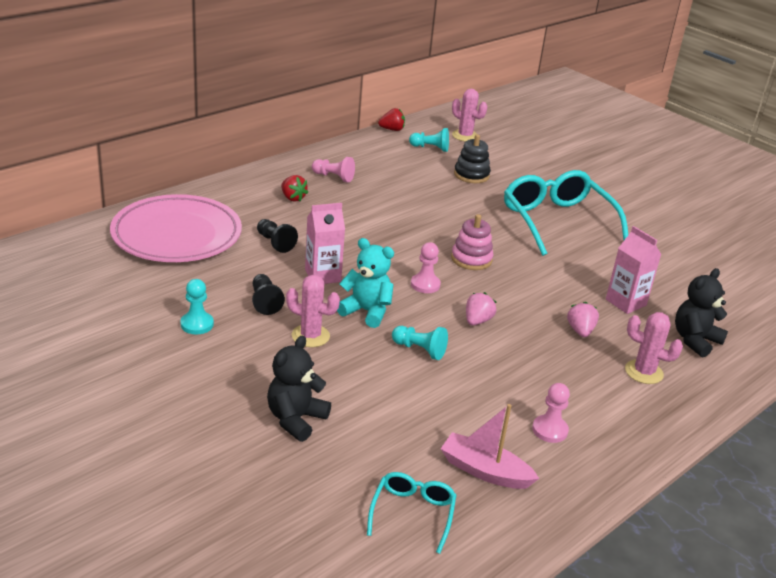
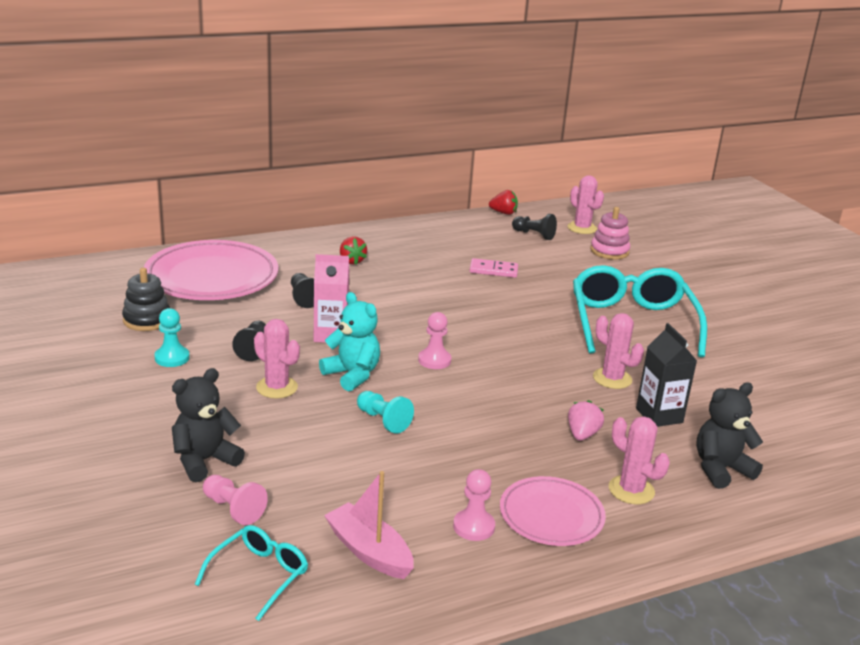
camera: 20 degrees right, 5 degrees down
pink pawn [312,157,355,183] -> pink pawn moved to [203,475,268,525]
turquoise pawn [409,128,449,152] -> black pawn [512,214,557,240]
pink stacking toy [451,214,494,270] -> pink stacking toy moved to [590,207,630,260]
black stacking toy [454,134,491,183] -> black stacking toy moved to [122,268,170,331]
pink strawberry [466,292,496,326] -> none
pink carton [606,226,662,314] -> black carton [636,323,697,427]
none -> pink domino [470,258,518,278]
none -> pink plate [500,476,606,546]
none -> pink cactus [593,313,644,389]

